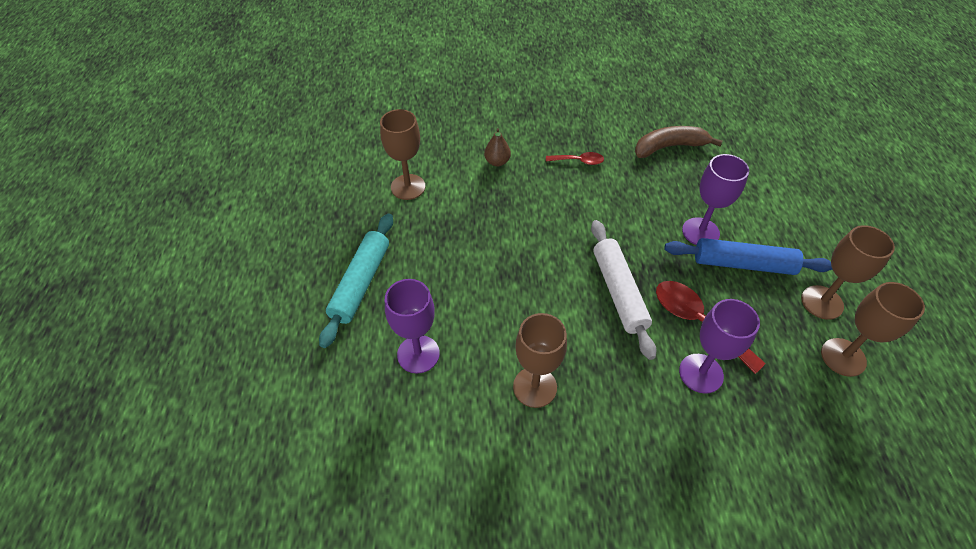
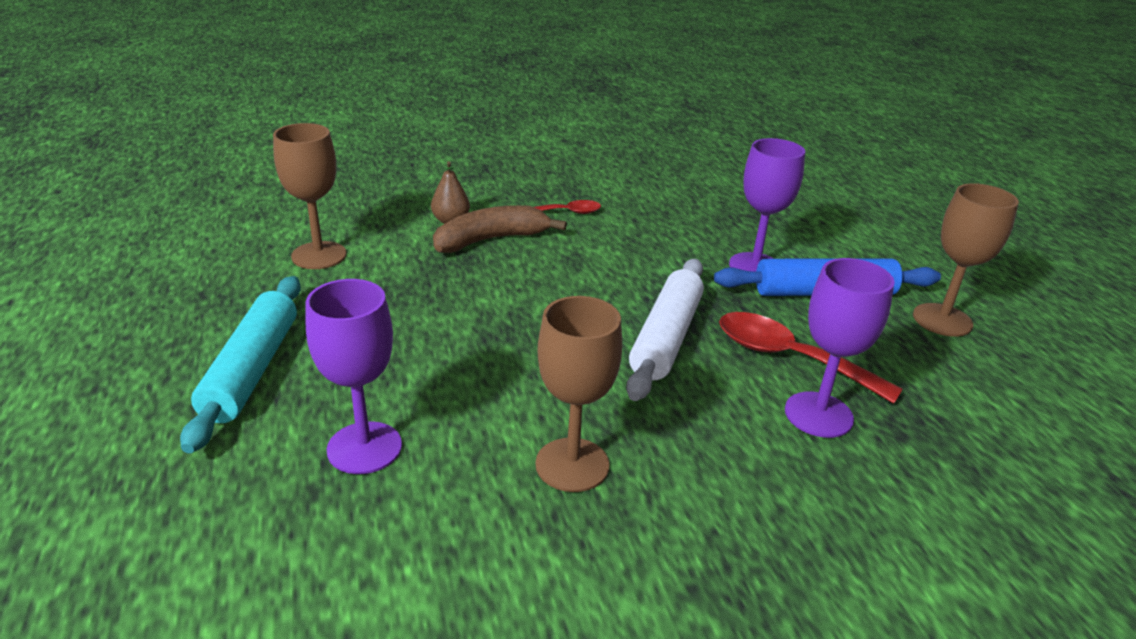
camera: 15 degrees left, 20 degrees down
white rolling pin [591,220,657,360] -> white rolling pin turned 45 degrees clockwise [626,259,704,401]
brown banana [635,126,723,158] -> brown banana moved to [433,205,567,253]
brown goblet [821,282,925,377] -> none

